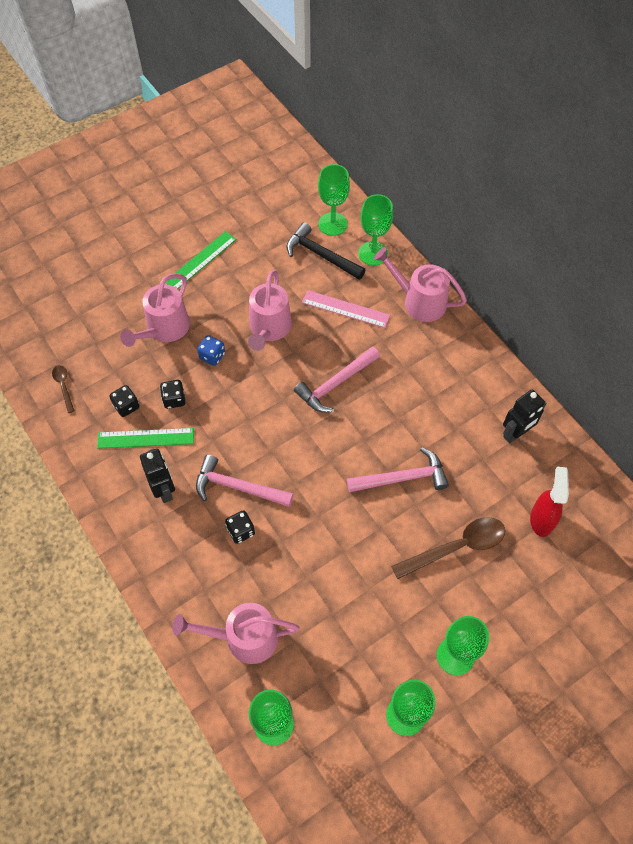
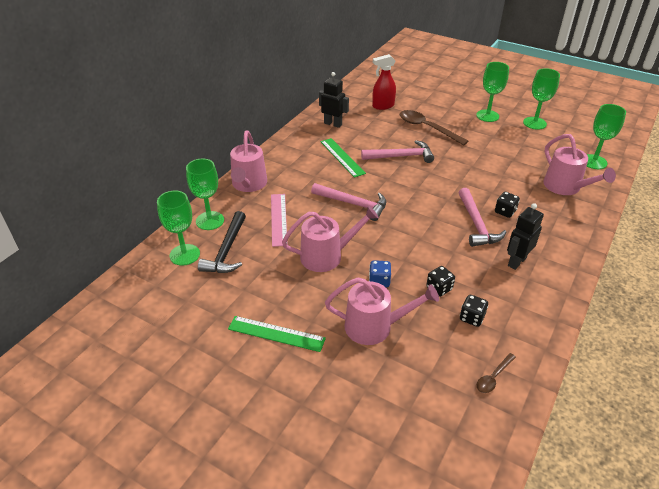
camera: 115 degrees left, 20 degrees down
green ruler [97,428,194,449] -> green ruler moved to [321,138,366,178]
pink hammer [347,447,449,492] -> pink hammer turned 120 degrees clockwise [361,140,434,163]

